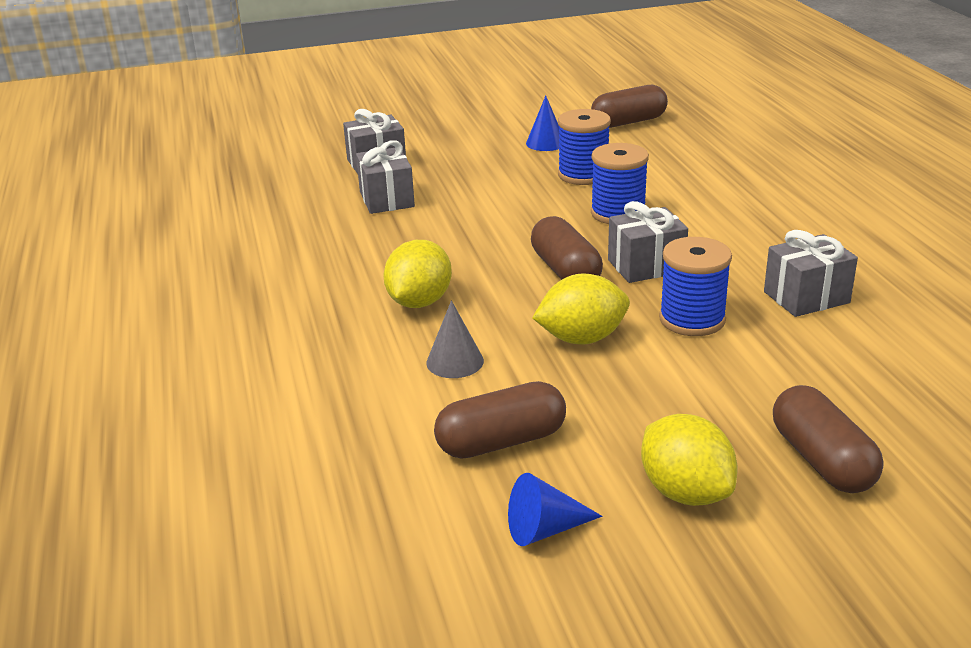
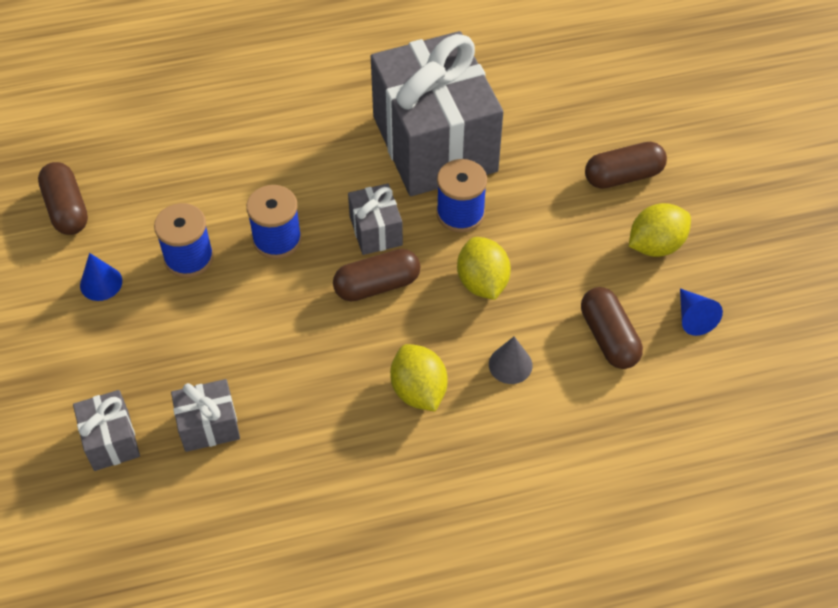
camera: 90 degrees left, 25 degrees up
yellow lemon [384,240,452,308] -> yellow lemon turned 45 degrees clockwise [390,344,448,412]
grey gift [764,230,858,317] -> grey gift [371,31,503,196], size x2.35

